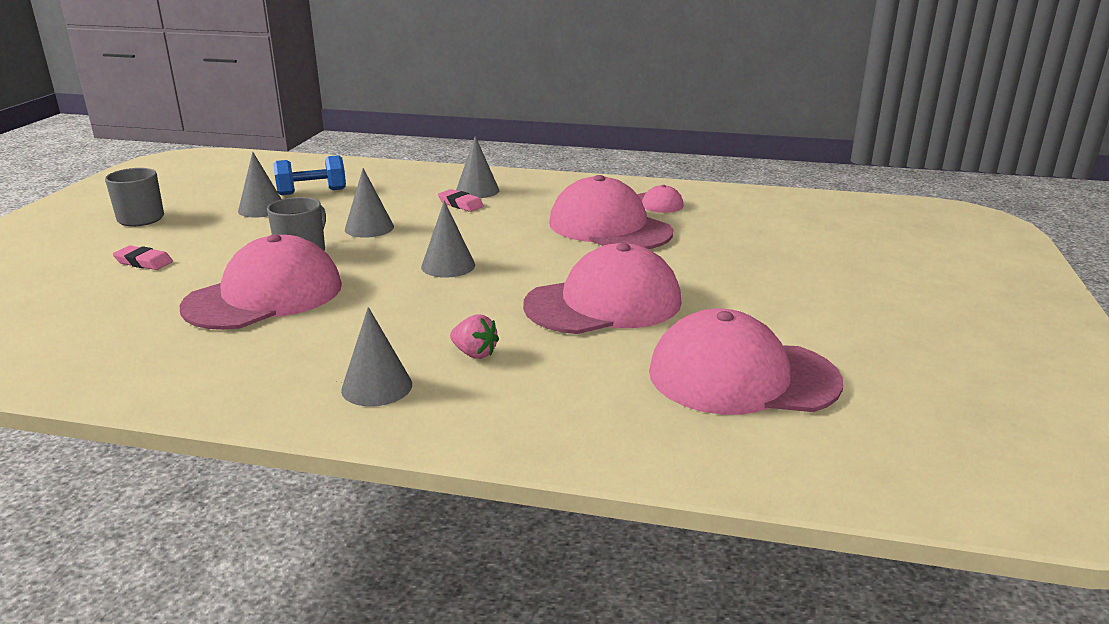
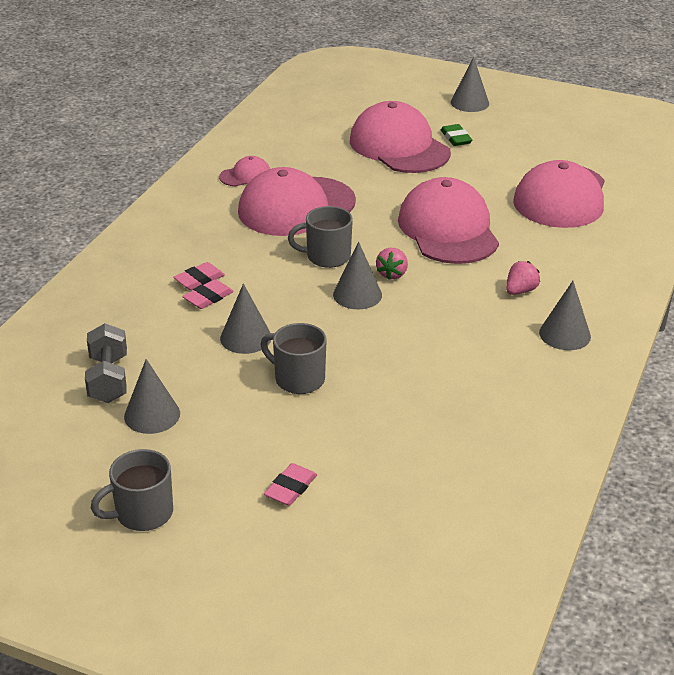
camera: 80 degrees left, 10 degrees up
pink cap [180,234,342,330] -> pink cap moved to [350,101,451,173]
blue dumbbell [273,155,346,195] -> grey dumbbell [85,323,127,403]
grey cone [456,136,499,198] -> grey cone moved to [451,57,489,112]
none -> pink eraser [182,279,234,309]
none -> grey mug [288,206,353,268]
none -> pink strawberry [376,248,408,280]
none -> green eraser [441,124,472,146]

